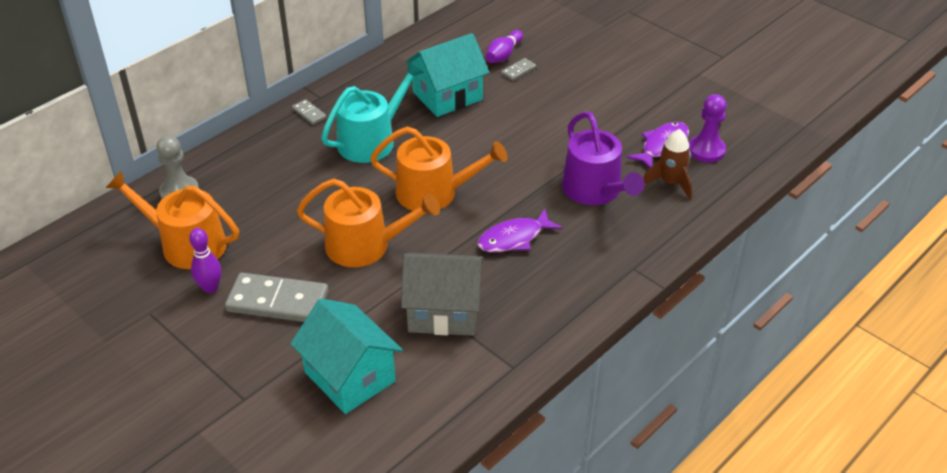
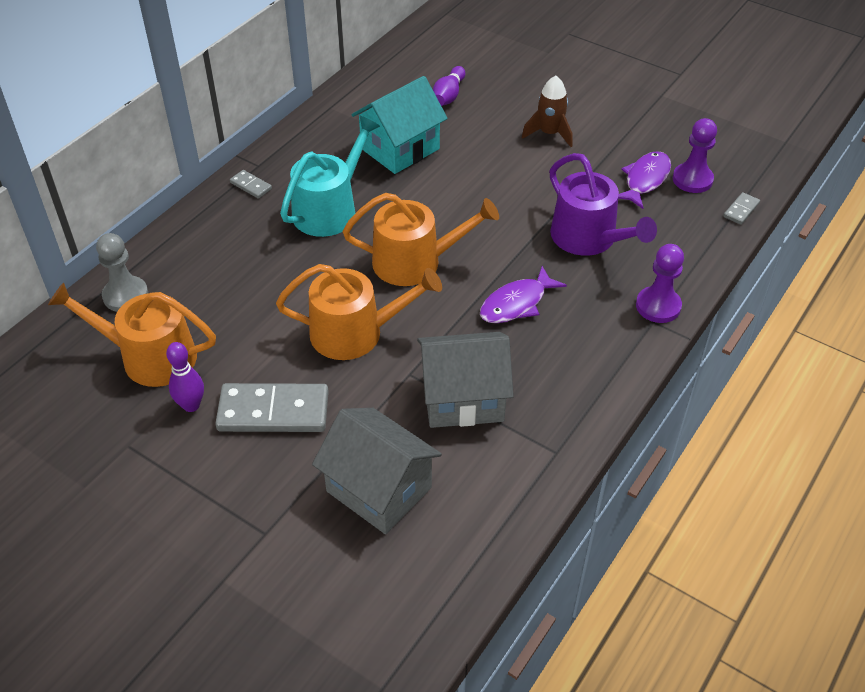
camera: 10 degrees left, 5 degrees up
turquoise house [290,298,403,414] -> grey house [312,408,442,534]
grey domino [501,58,536,81] -> grey domino moved to [723,192,760,225]
brown rocket [643,129,692,200] -> brown rocket moved to [522,76,573,147]
none -> purple pawn [636,244,684,323]

